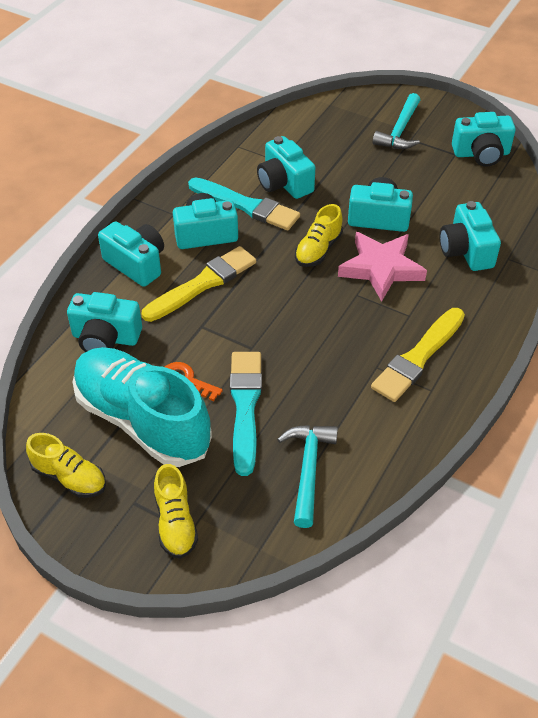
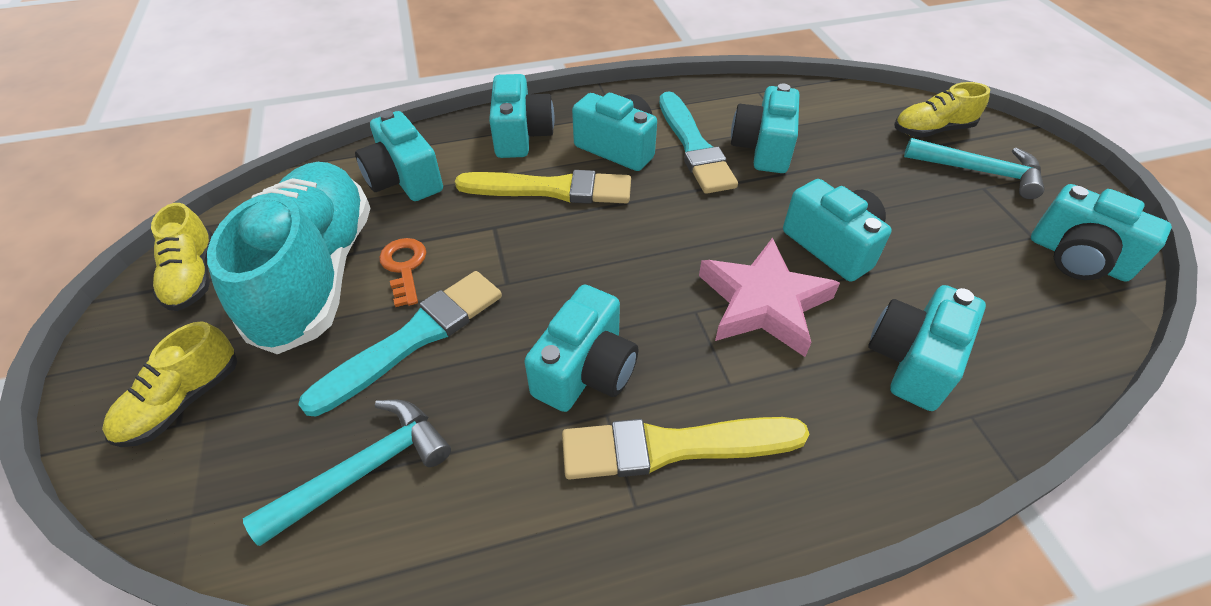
camera: 45 degrees right, 0 degrees up
yellow shoe [295,204,343,267] -> yellow shoe moved to [894,82,990,137]
turquoise hammer [373,93,420,149] -> turquoise hammer turned 135 degrees counterclockwise [904,138,1045,199]
none -> turquoise camera [524,285,638,412]

